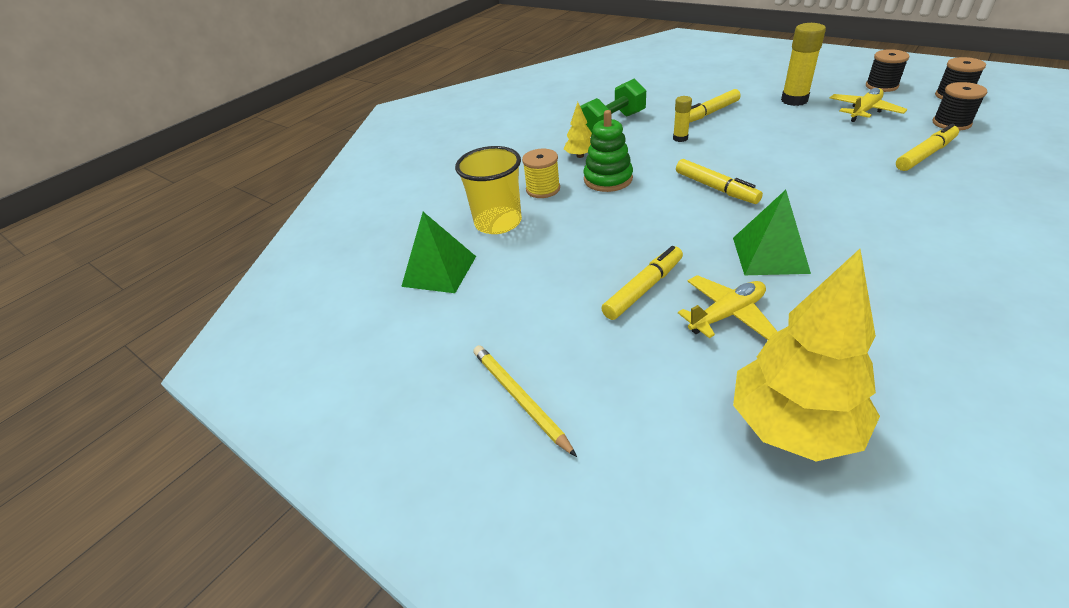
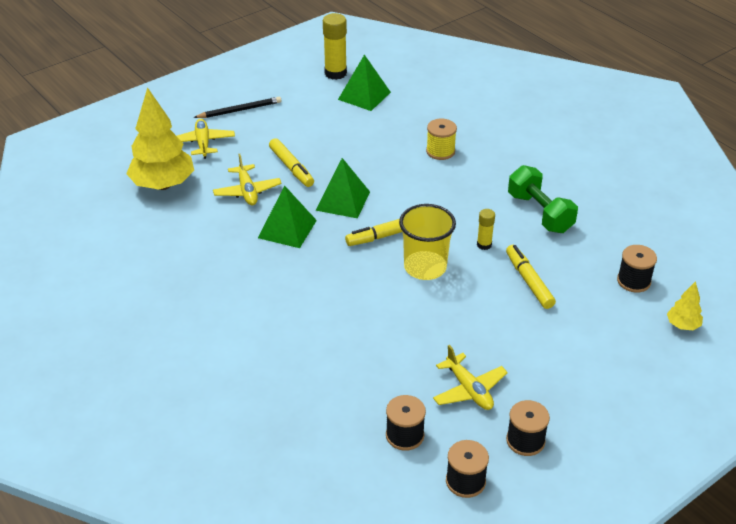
camera: 100 degrees right, 0 degrees up
yellow cup [455,146,522,234] -> yellow cup moved to [399,204,456,280]
yellow pencil [473,345,577,457] -> black pencil [193,97,282,118]
yellow tree [564,102,592,158] -> yellow tree moved to [667,281,703,330]
green stacking toy [583,110,633,192] -> none
yellow glue stick [781,23,826,106] -> yellow glue stick moved to [323,13,347,80]
yellow marker [896,123,959,171] -> none
none -> yellow plane [177,119,235,159]
none -> green pyramid [315,158,370,218]
none -> black spool [617,245,657,293]

